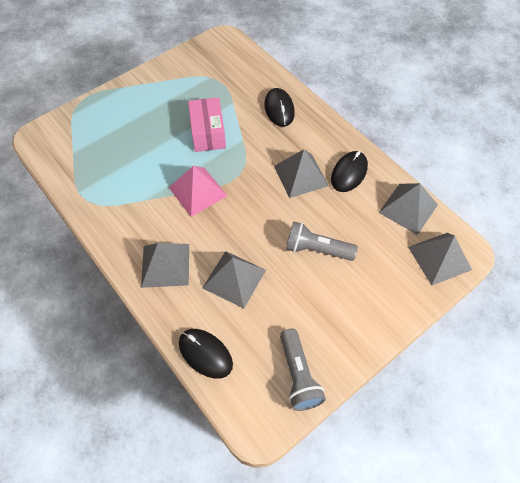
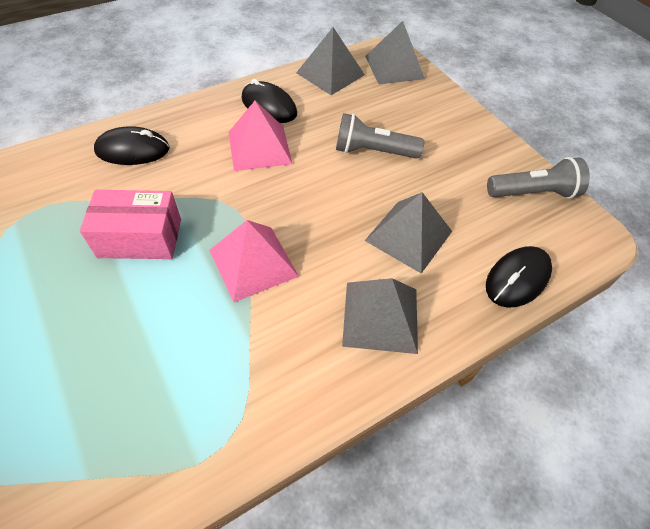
camera: 85 degrees left, 5 degrees down
grey pyramid [274,149,329,198] -> pink pyramid [228,101,292,171]
grey flashlight [286,221,358,261] -> grey flashlight turned 75 degrees clockwise [336,113,424,159]

